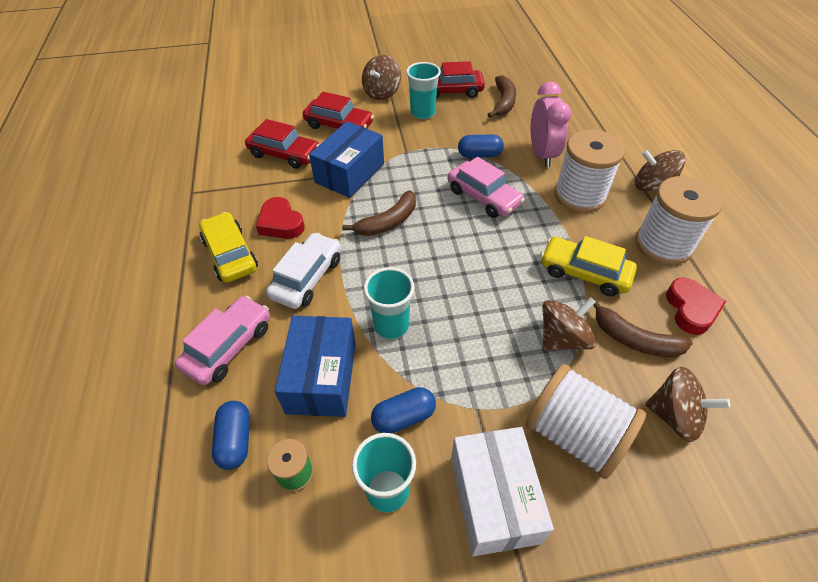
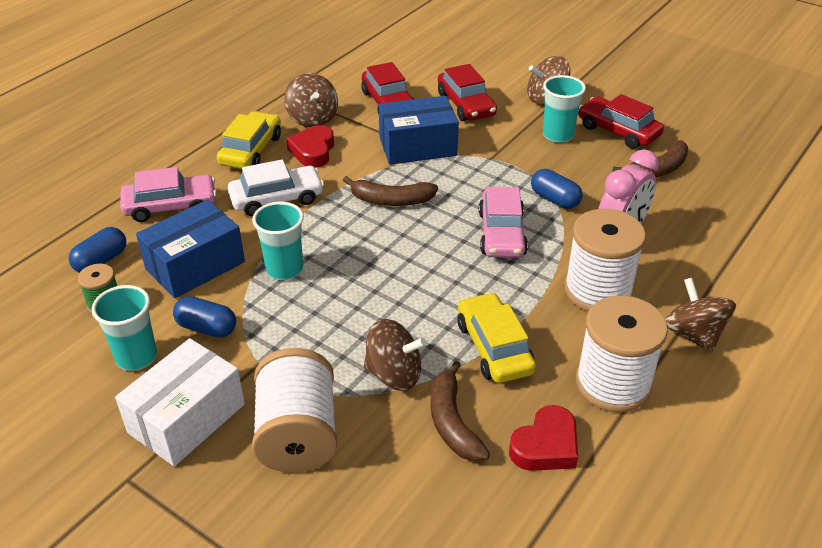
camera: 45 degrees right, 10 degrees down
brown spinning top [645,367,730,442] -> brown spinning top moved to [284,73,338,127]

